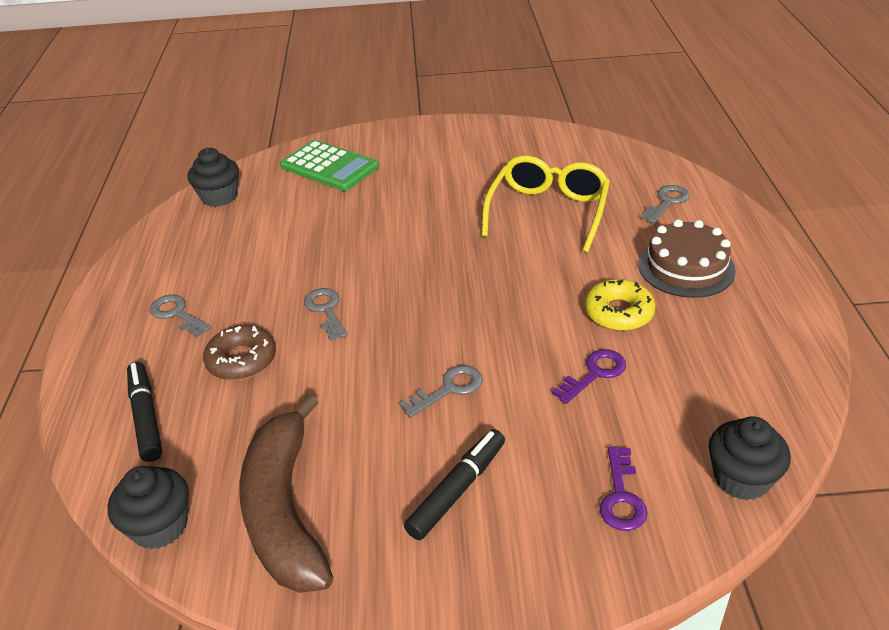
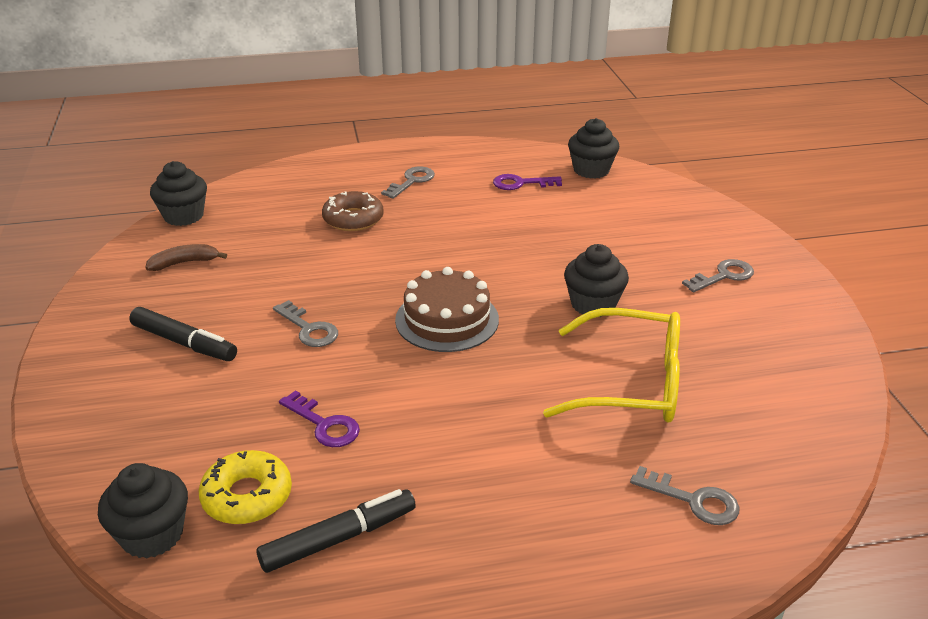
camera: 80 degrees right, 5 degrees down
black marker [127,362,162,462] -> black marker moved to [256,489,416,573]
brown banana [240,394,333,593] -> brown banana [145,244,227,271], size x0.43
green calculator [280,140,379,191] -> none
grey key [304,288,348,341] -> grey key moved to [682,259,754,292]
yellow donut [585,279,656,331] -> yellow donut moved to [199,450,292,524]
purple key [600,446,648,531] -> purple key moved to [493,174,562,190]
brown cake [638,219,736,298] -> brown cake moved to [395,267,499,352]
none -> black cupcake [564,244,629,317]

